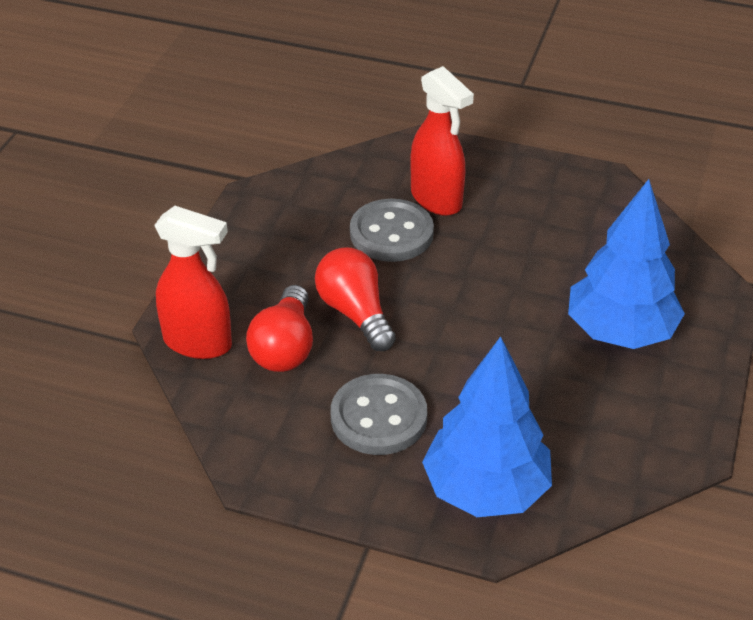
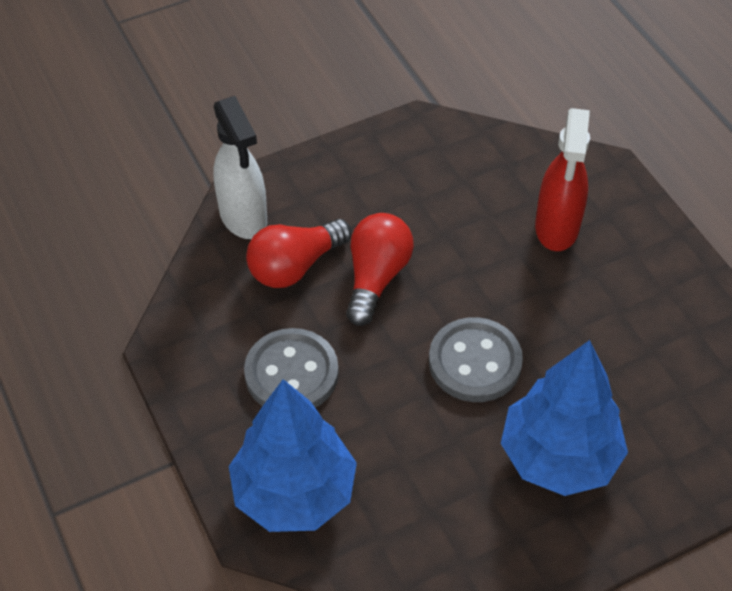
camera: 45 degrees right, 10 degrees up
red spray bottle [154,206,232,359] -> white spray bottle [213,96,267,239]
grey button [350,199,434,262] -> grey button moved to [429,317,523,402]

